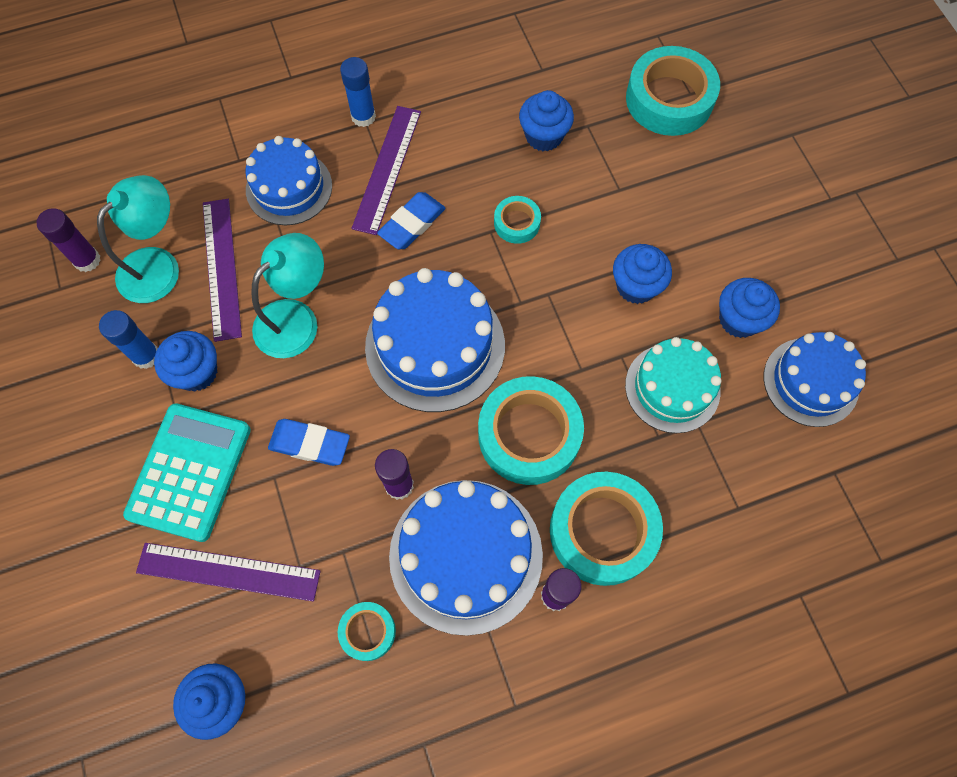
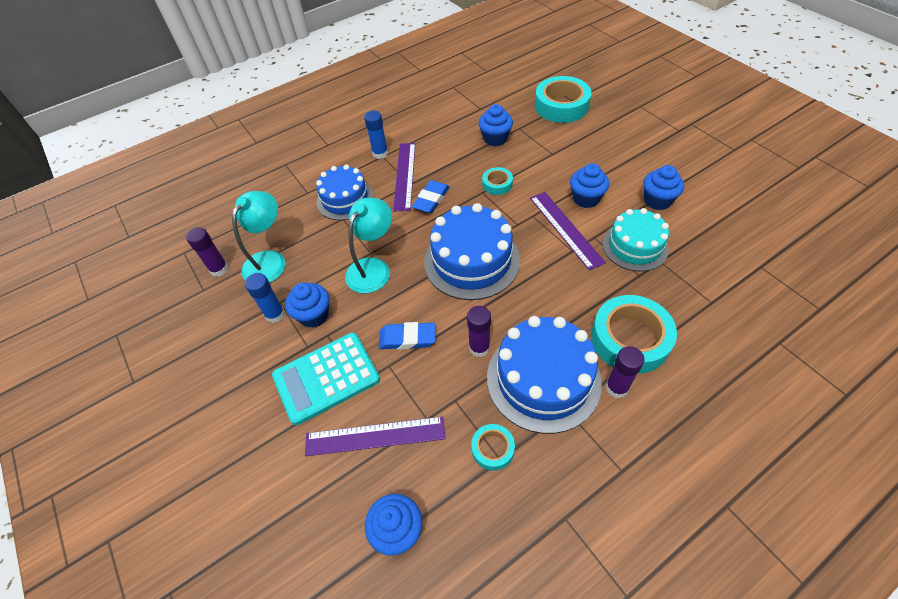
camera: 10 degrees left, 15 degrees down
turquoise calculator [123,403,251,542] -> turquoise calculator turned 120 degrees counterclockwise [272,333,380,425]
purple ruler [203,199,242,342] -> purple ruler moved to [530,192,606,270]
turquoise tape [478,376,584,485] -> none
blue cake [764,332,866,427] -> none

